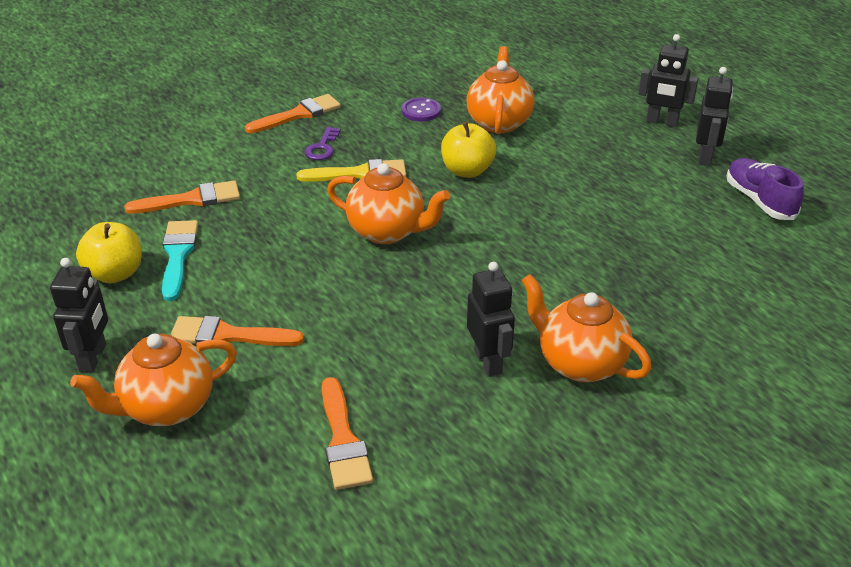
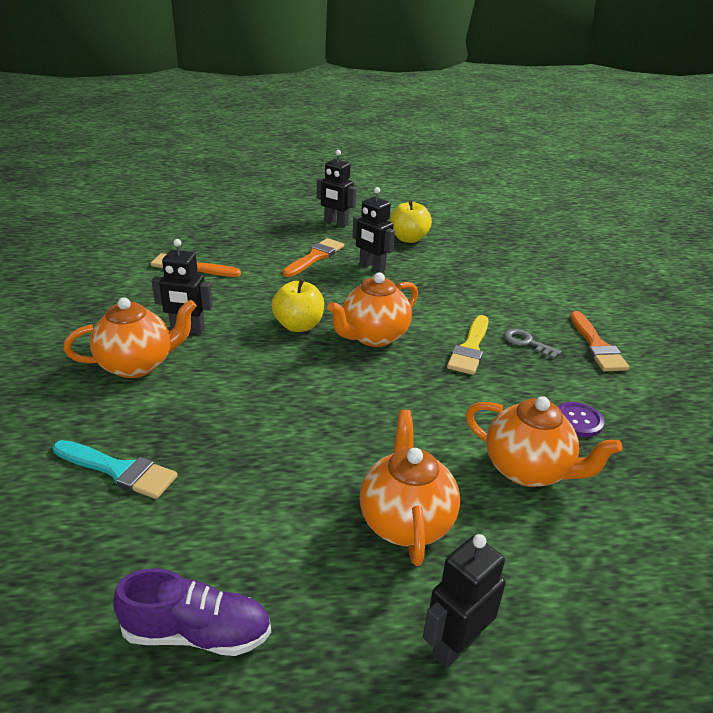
camera: 115 degrees right, 5 degrees down
orange teapot [70,334,237,426] -> orange teapot moved to [360,410,460,566]
orange brush [124,180,240,214] -> none
turquoise brush [162,220,198,301] -> turquoise brush moved to [53,440,178,499]
purple key [304,127,341,160] -> grey key [504,329,561,359]
yellow apple [441,122,496,178] -> yellow apple moved to [272,279,324,332]
black robot [696,67,733,166] -> black robot moved to [353,187,395,272]

